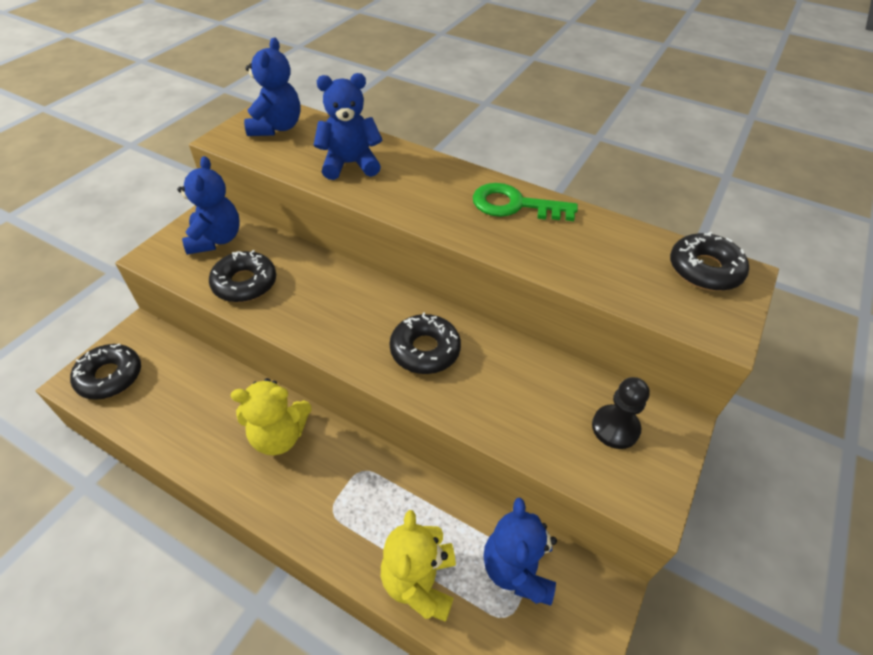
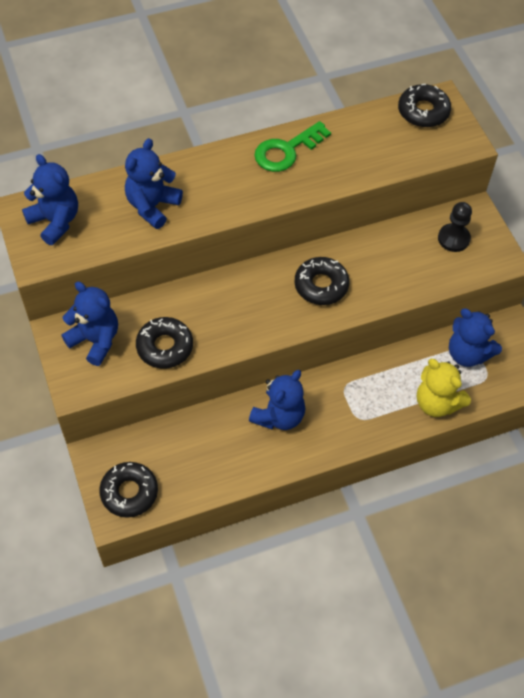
camera: 50 degrees left, 10 degrees up
yellow teddy bear [231,378,311,455] -> blue teddy bear [249,370,306,430]

